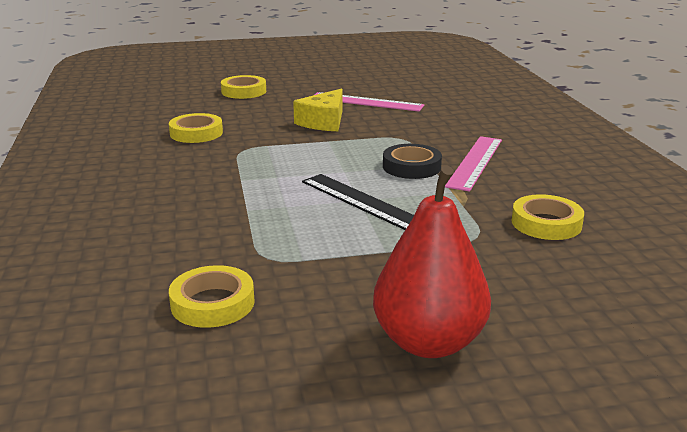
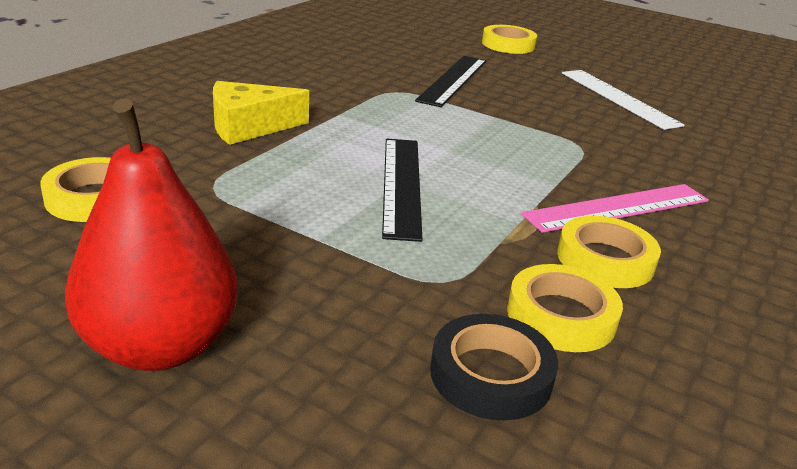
camera: 40 degrees right, 5 degrees up
yellow tape [169,113,223,143] -> yellow tape moved to [557,216,661,288]
yellow cheese [293,89,343,131] -> yellow cheese moved to [213,81,309,145]
pink ruler [314,92,425,112] -> white ruler [562,70,684,130]
black tape [383,144,442,179] -> black tape moved to [430,314,558,421]
none -> black ruler [415,56,486,107]

